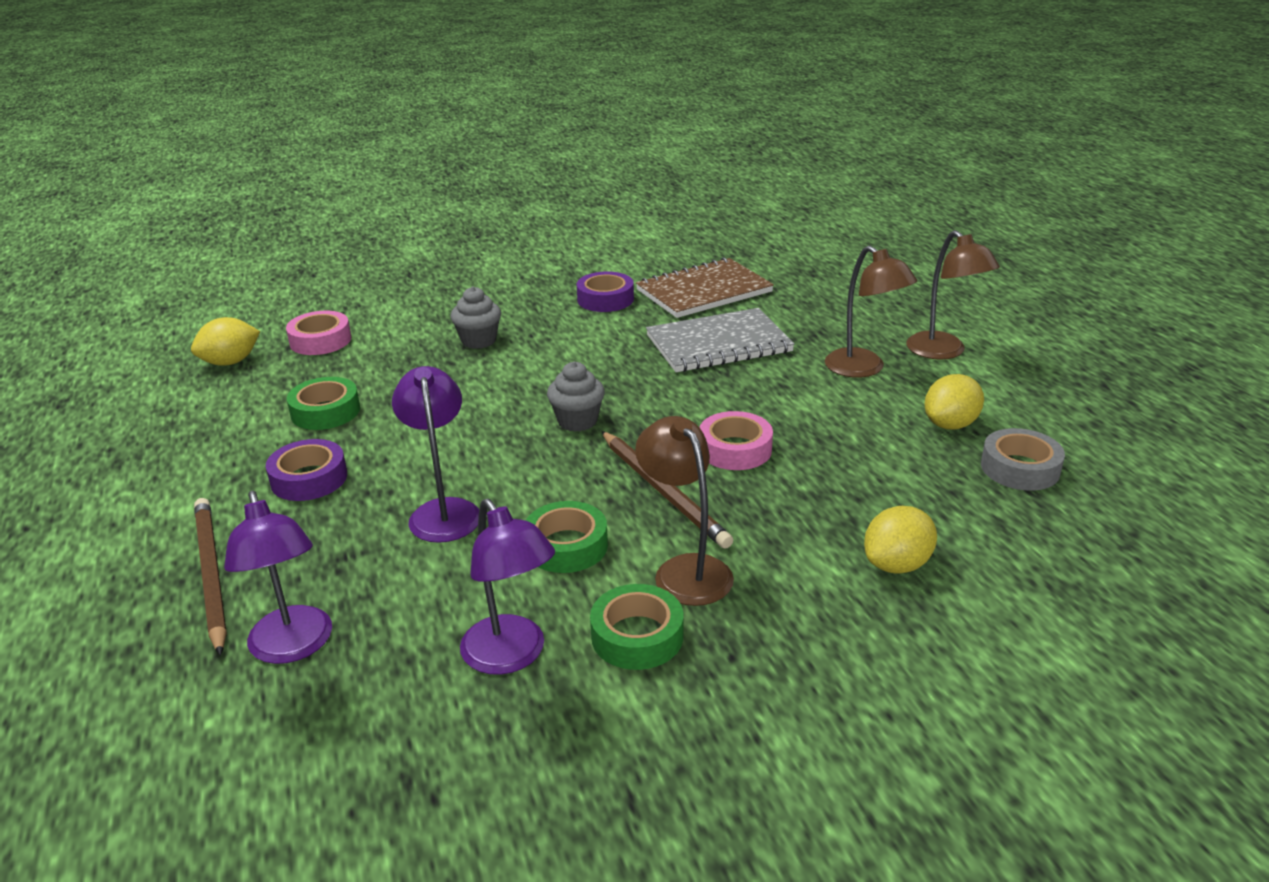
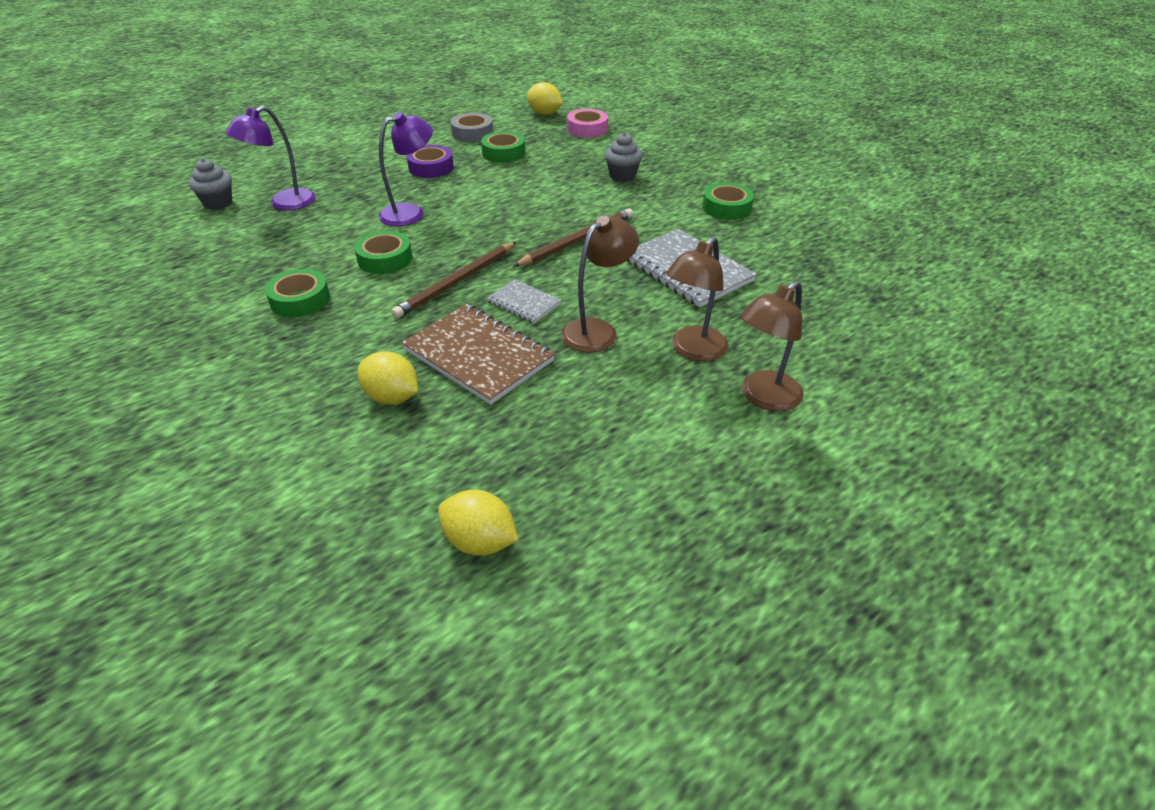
camera: 70 degrees right, 10 degrees up
brown pencil [194,498,227,656] -> brown pencil moved to [514,208,633,266]
purple lamp [460,498,555,675] -> none
grey cupcake [547,361,605,432] -> grey cupcake moved to [189,158,232,210]
purple tape [577,271,634,312] -> green tape [702,183,754,220]
brown lamp [635,416,734,606] -> brown lamp moved to [561,216,639,353]
brown notebook [636,257,774,318] -> brown notebook moved to [401,304,555,405]
pink tape [699,411,773,470] -> grey notebook [487,279,562,323]
yellow lemon [924,374,984,429] -> yellow lemon moved to [438,490,518,556]
grey tape [981,428,1065,491] -> grey tape moved to [451,113,493,142]

